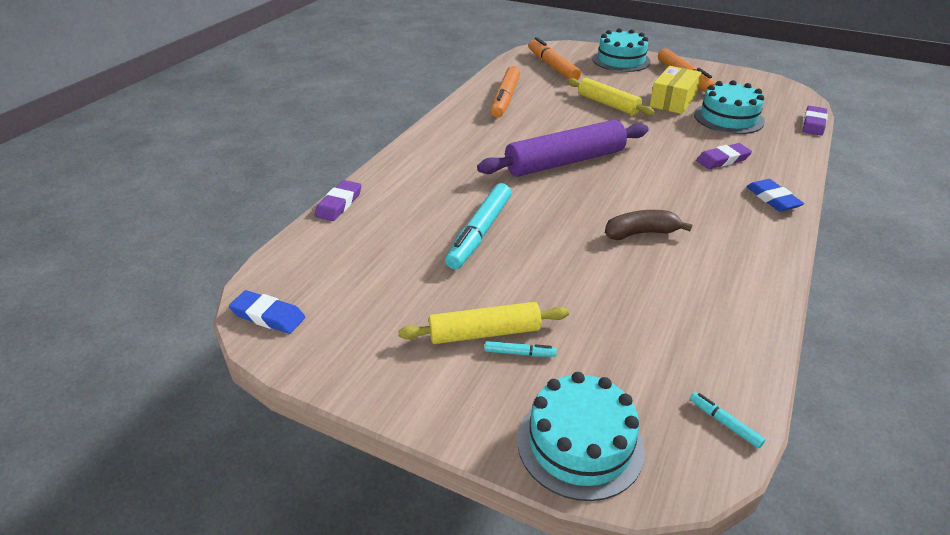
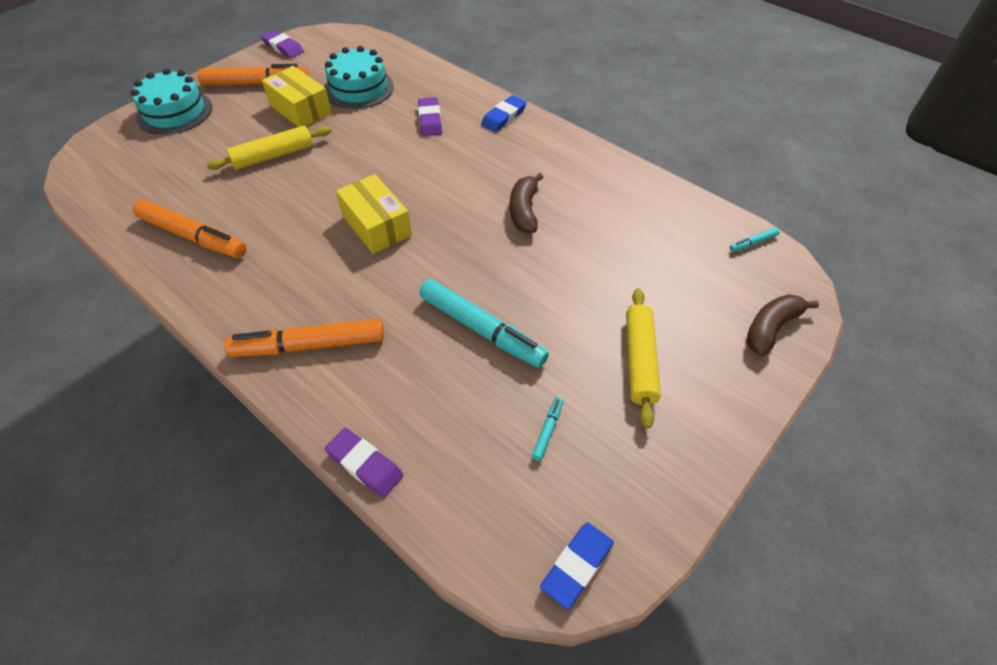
camera: 75 degrees left, 15 degrees up
purple rolling pin [477,120,649,177] -> yellow box [336,174,412,254]
turquoise marker [484,341,556,357] -> turquoise marker moved to [532,397,563,461]
turquoise cake [518,372,645,501] -> brown banana [747,294,819,356]
orange marker [529,37,581,80] -> orange marker moved to [224,319,384,357]
blue eraser [746,179,804,212] -> blue eraser turned 45 degrees counterclockwise [481,95,527,132]
purple eraser [803,106,828,135] -> purple eraser moved to [261,30,304,58]

